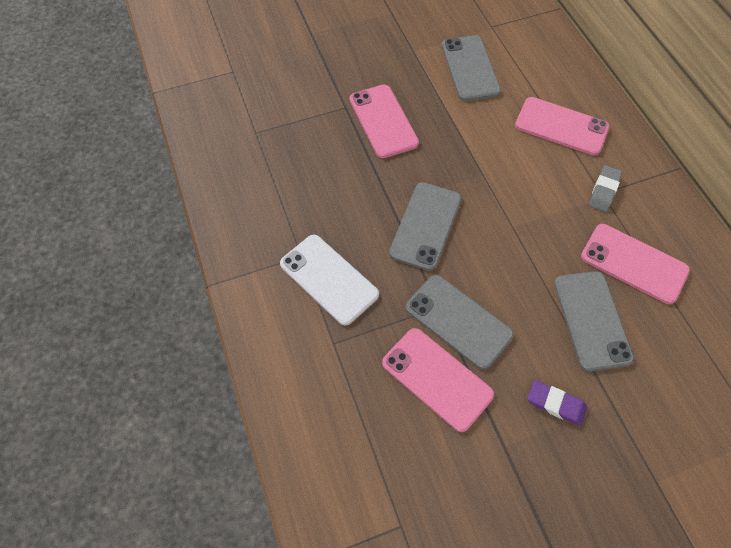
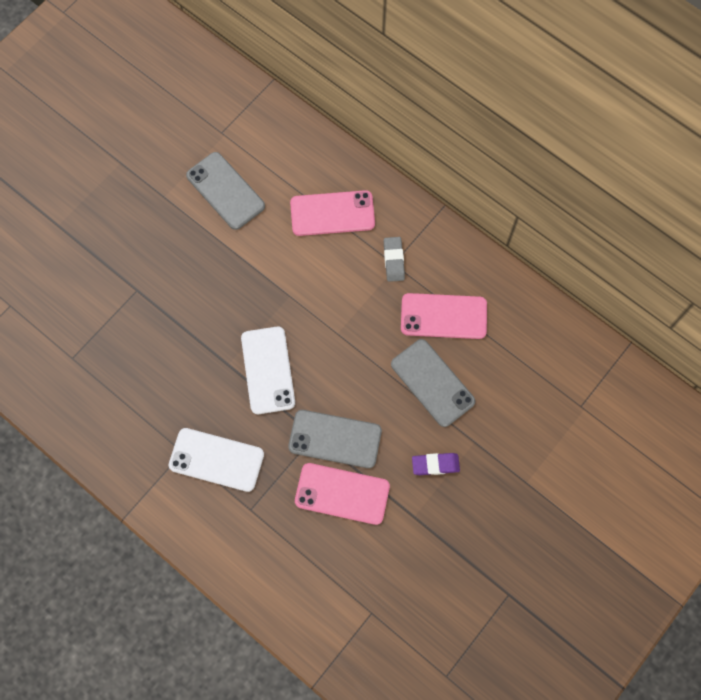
camera: 30 degrees left, 10 degrees up
pink phone [350,85,419,158] -> none
grey phone [389,182,462,271] -> white phone [241,327,295,414]

